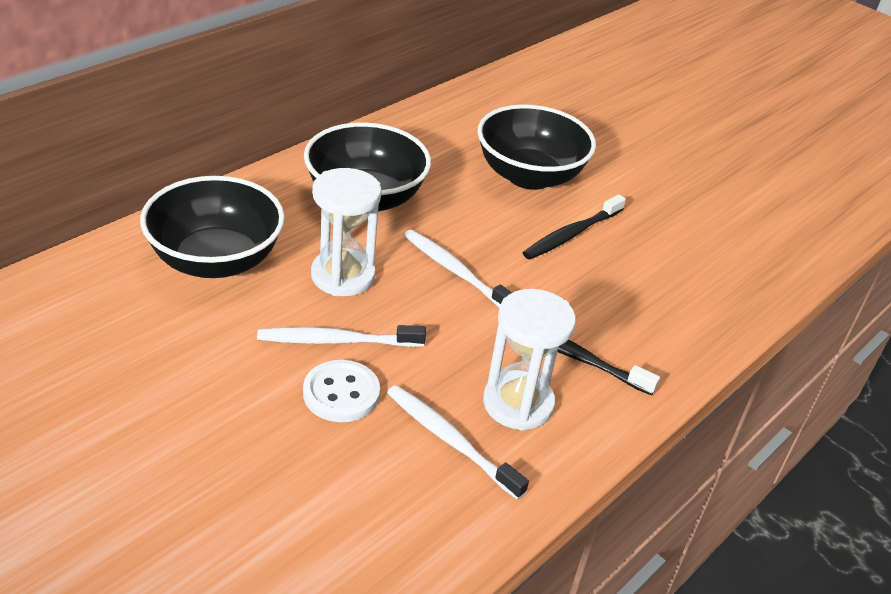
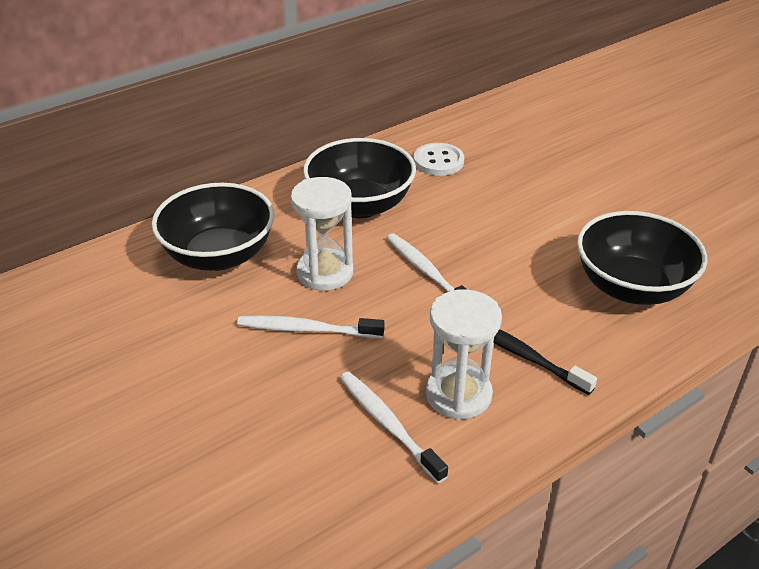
camera: 15 degrees right, 0 degrees up
white button [303,360,380,422] -> white button moved to [414,143,464,176]
black bowl [477,104,596,190] -> black bowl moved to [577,211,707,305]
black toothbrush [523,194,626,259] -> none

